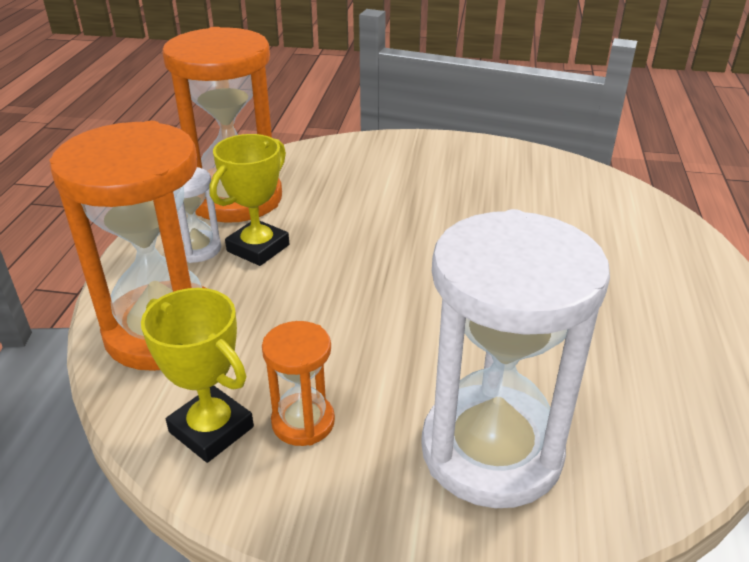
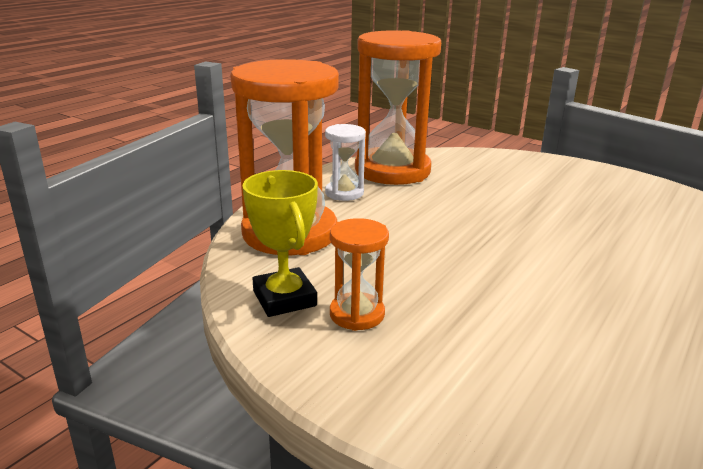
camera: 25 degrees right, 10 degrees down
yellow trophy [209,134,289,266] -> none
white hourglass [421,209,610,508] -> none

